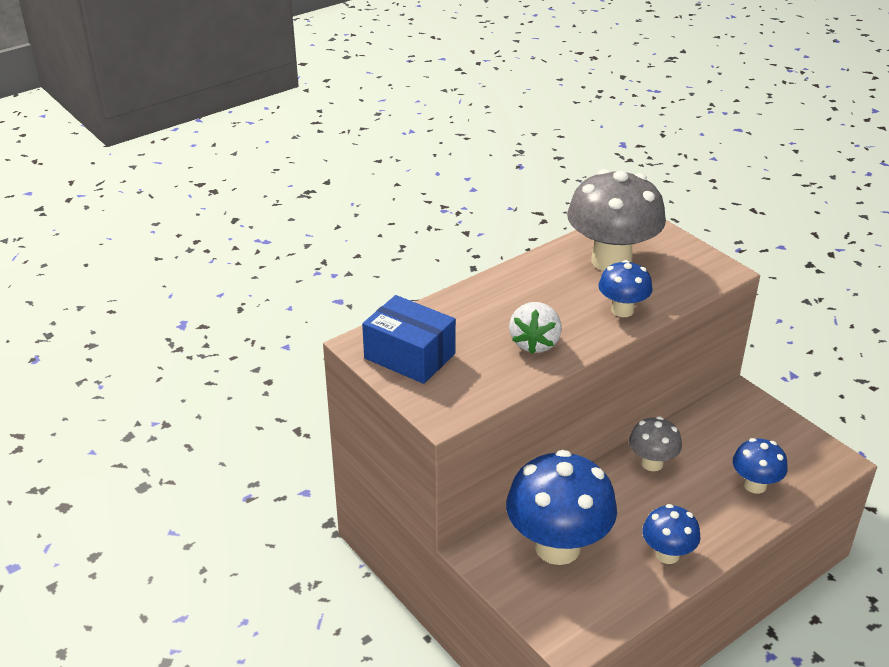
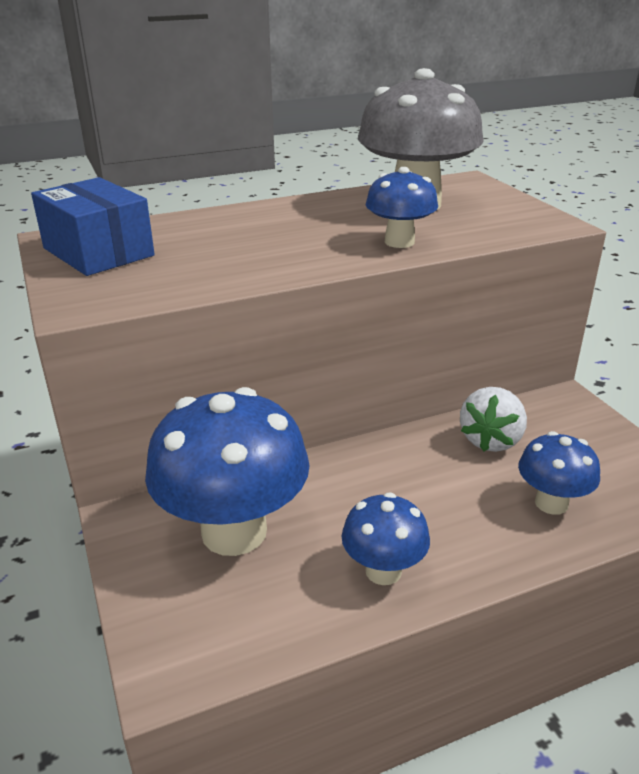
camera: 15 degrees right, 5 degrees down
white strawberry [509,302,562,354] -> white strawberry moved to [460,387,527,452]
grey mushroom [629,416,682,471] -> none

